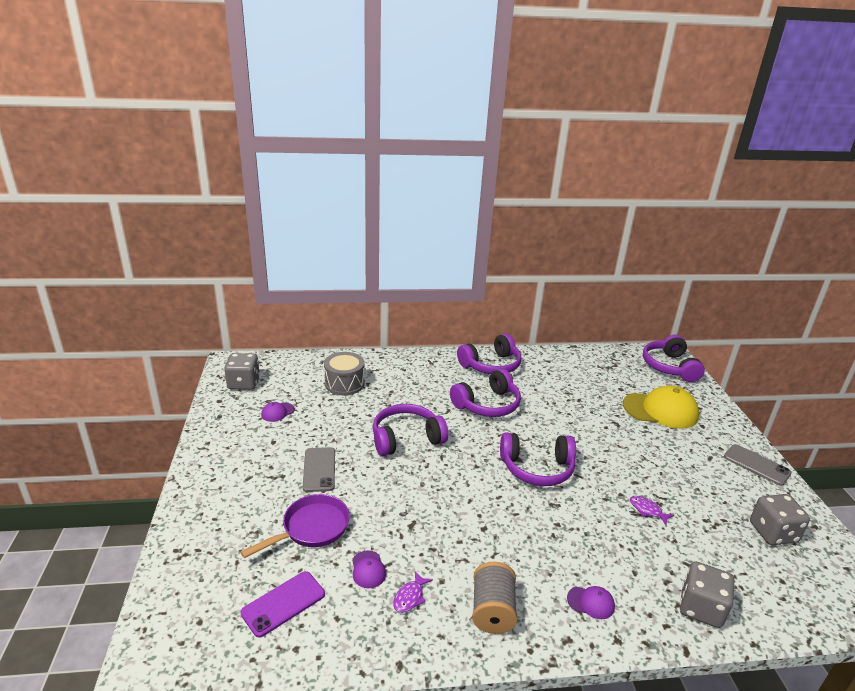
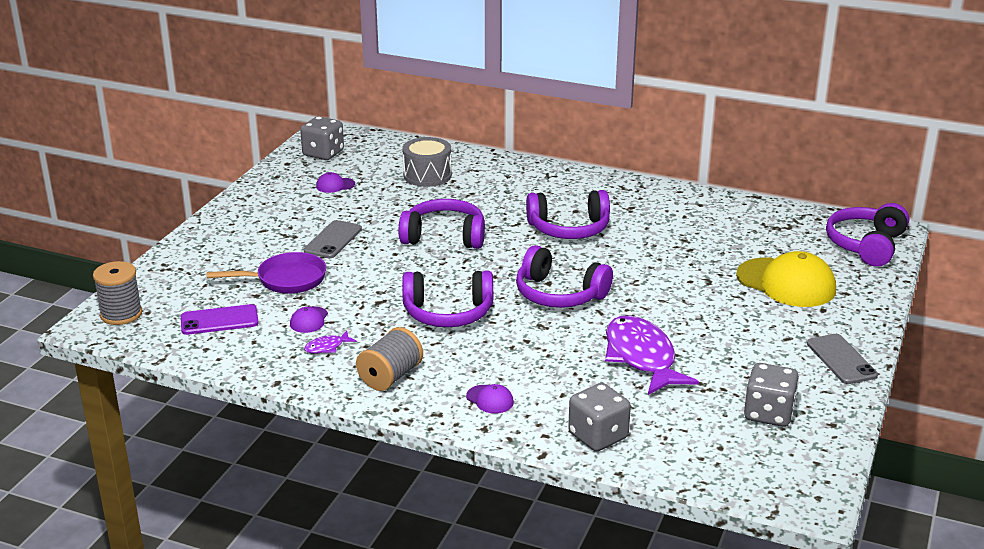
camera: 30 degrees right, 0 degrees up
purple headphones [457,334,521,374] -> purple headphones moved to [402,270,493,327]
purple fish [630,496,674,525] -> purple fish [605,316,699,395], size x2.44
none -> grey spool [93,261,142,325]

